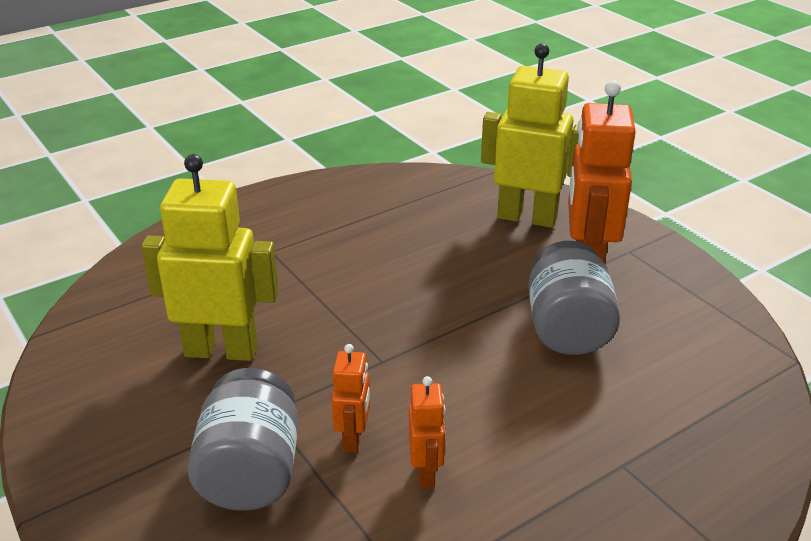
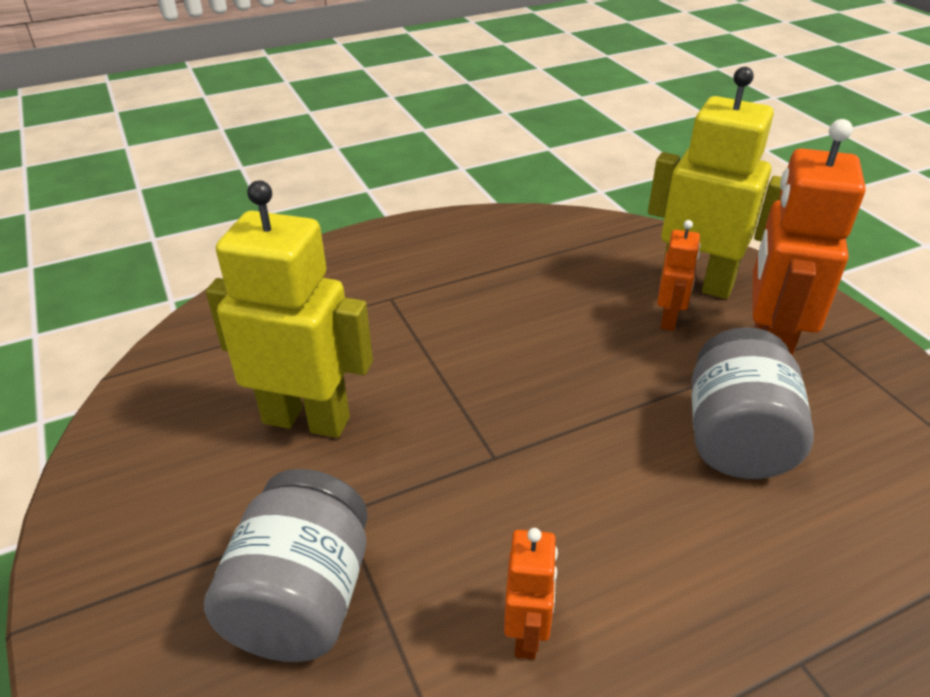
camera: 10 degrees right, 5 degrees up
orange robot [332,344,370,453] -> orange robot moved to [657,220,700,331]

